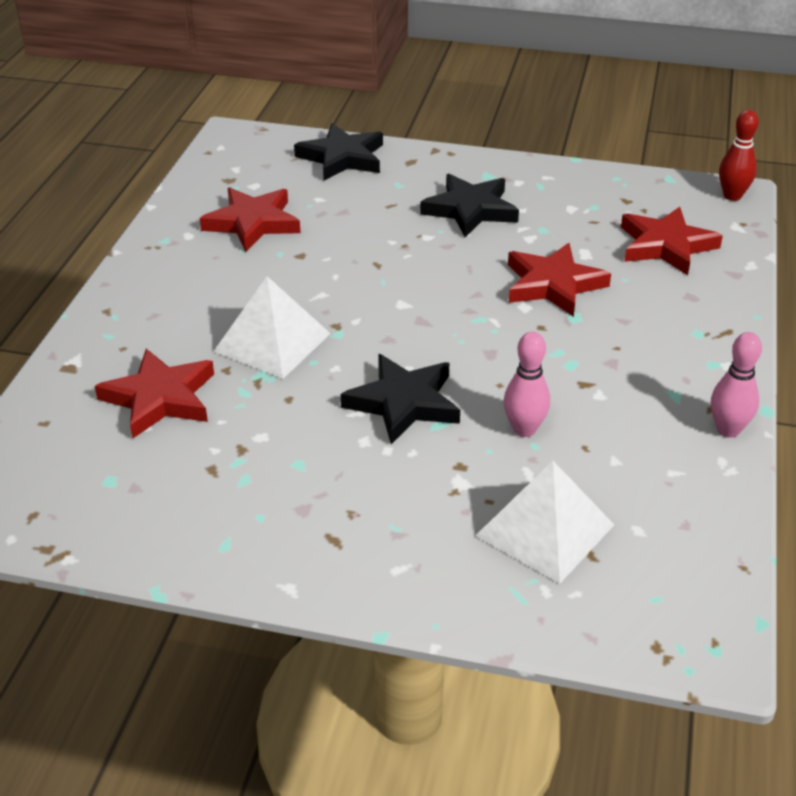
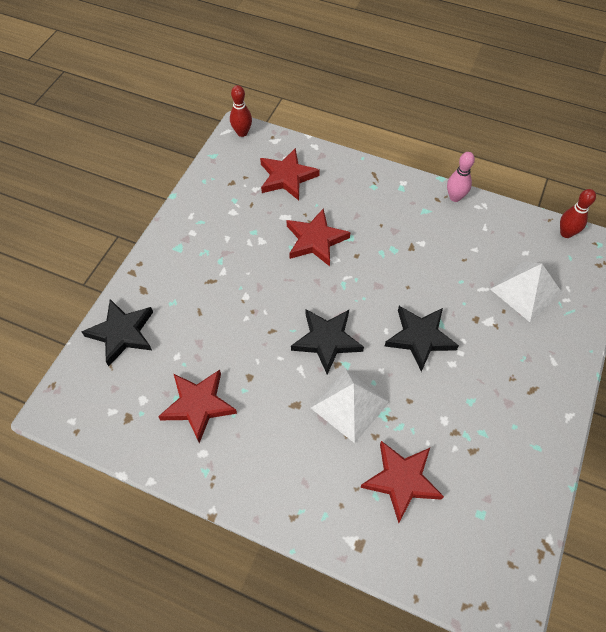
camera: 80 degrees left, 20 degrees up
black star [420,174,519,237] -> black star moved to [291,309,364,374]
pink bowling pin [504,332,550,437] -> none
none -> red bowling pin [560,189,596,238]

